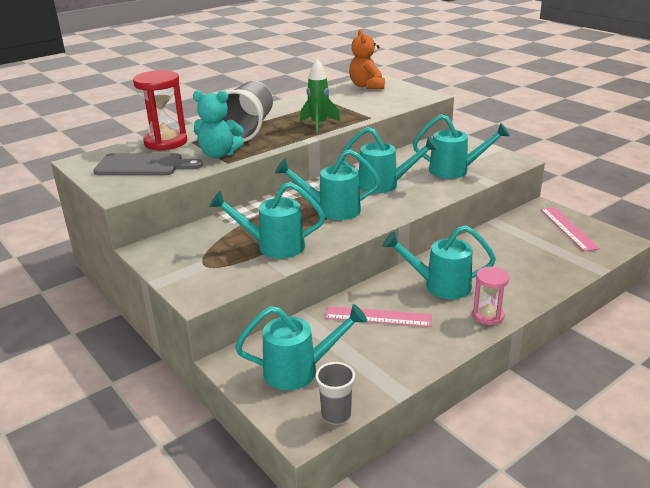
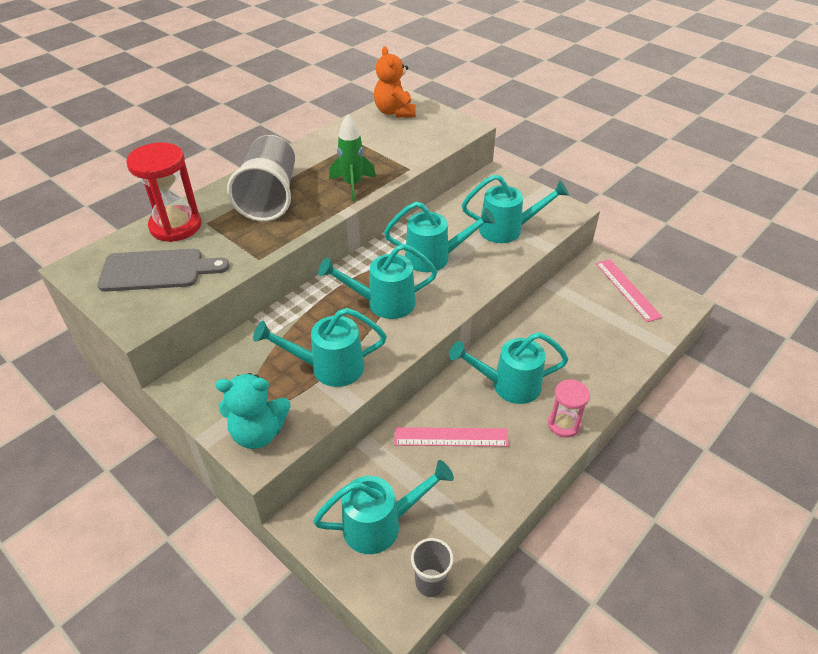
camera: 10 degrees left, 15 degrees up
turquoise teddy bear [193,90,244,158] -> turquoise teddy bear moved to [216,373,290,449]

